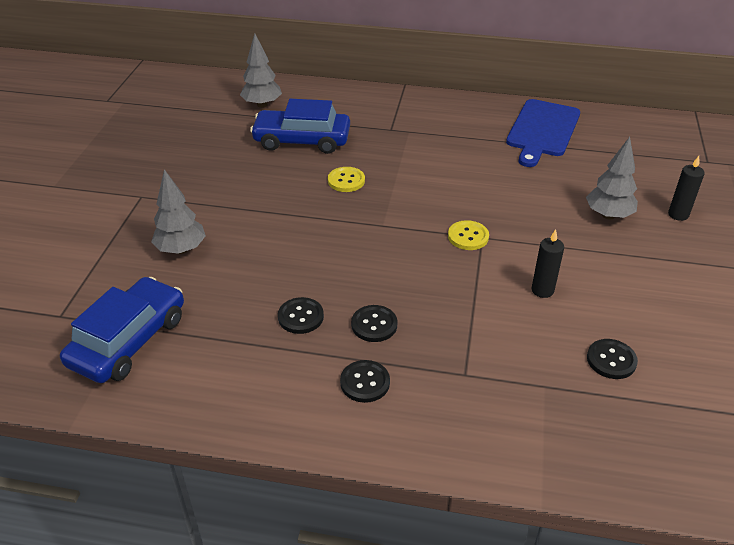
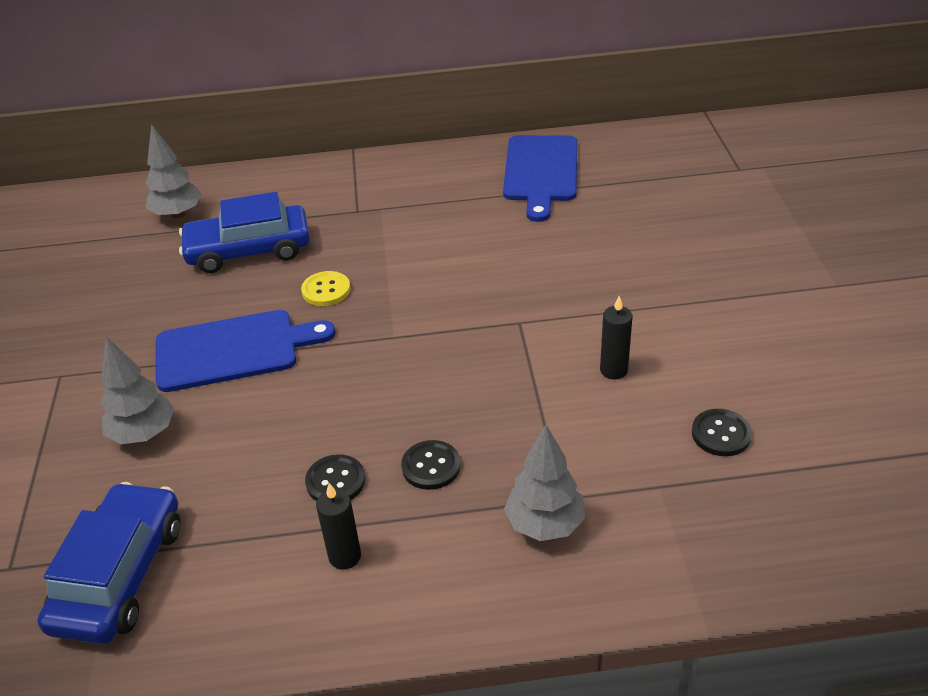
camera: 15 degrees left, 0 degrees up
black button [340,360,390,403] -> none
yellow button [448,220,489,250] -> none
grey tree [586,137,638,220] -> grey tree moved to [504,424,585,541]
black candle [668,156,705,221] -> black candle moved to [316,483,361,570]
none -> blue cutting board [156,310,335,392]

